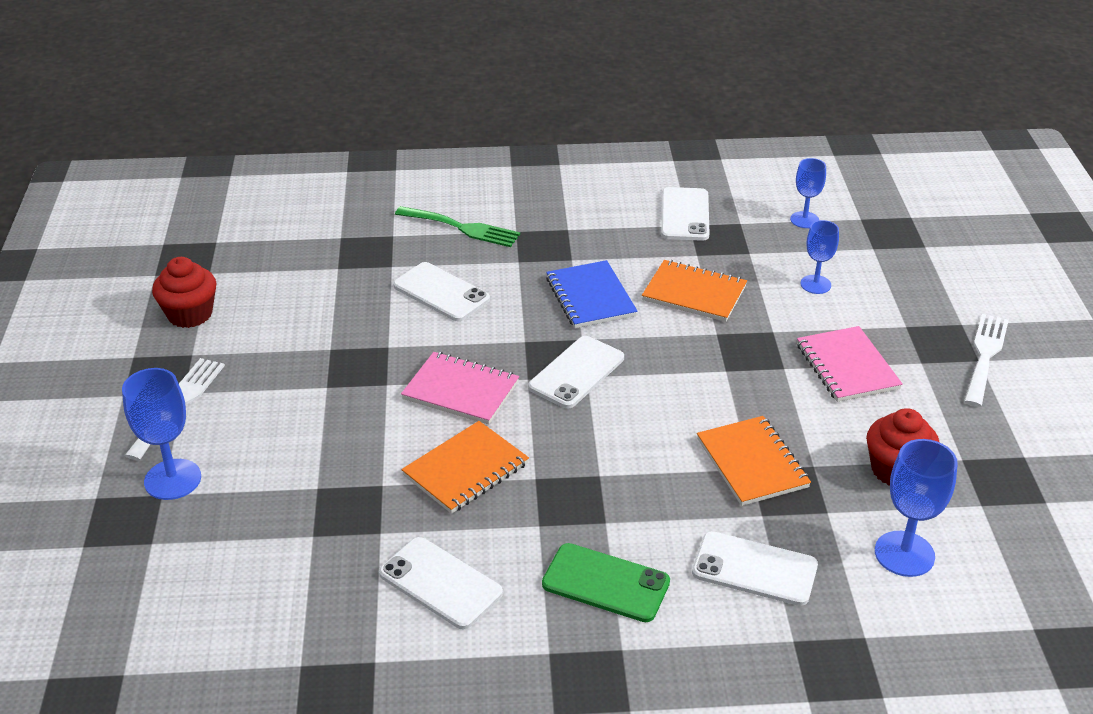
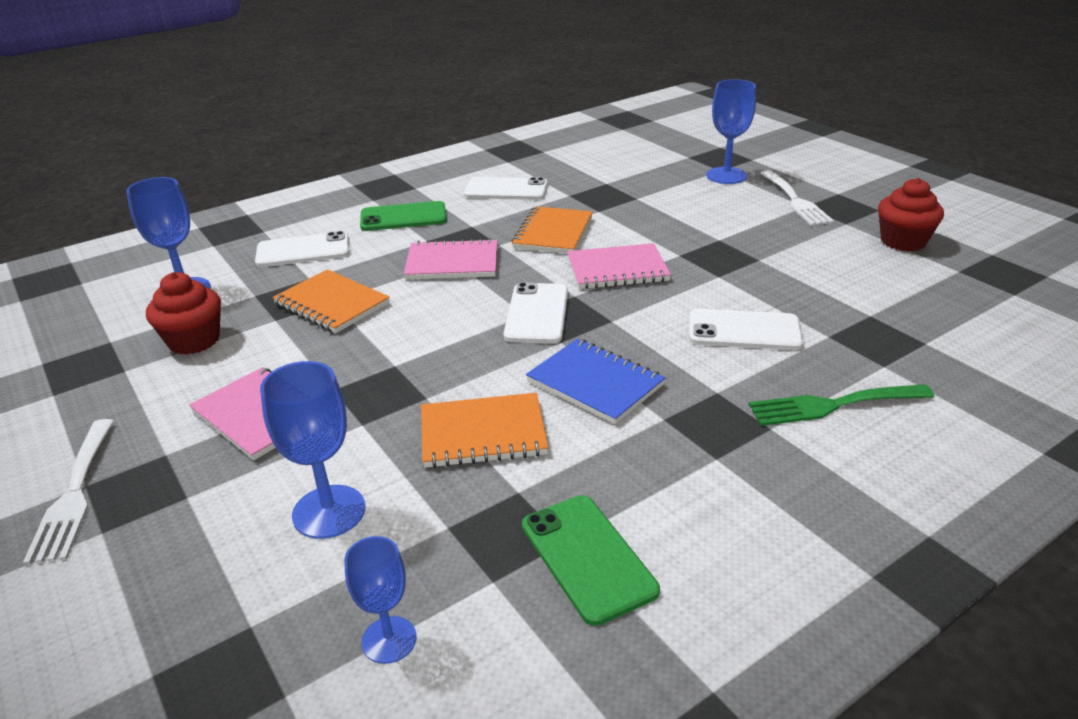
camera: 150 degrees right, 5 degrees down
white phone [661,187,710,241] -> green phone [522,495,660,626]
blue goblet [801,220,839,294] -> blue goblet [260,361,366,539], size x1.56
none -> pink notebook [404,238,497,279]

